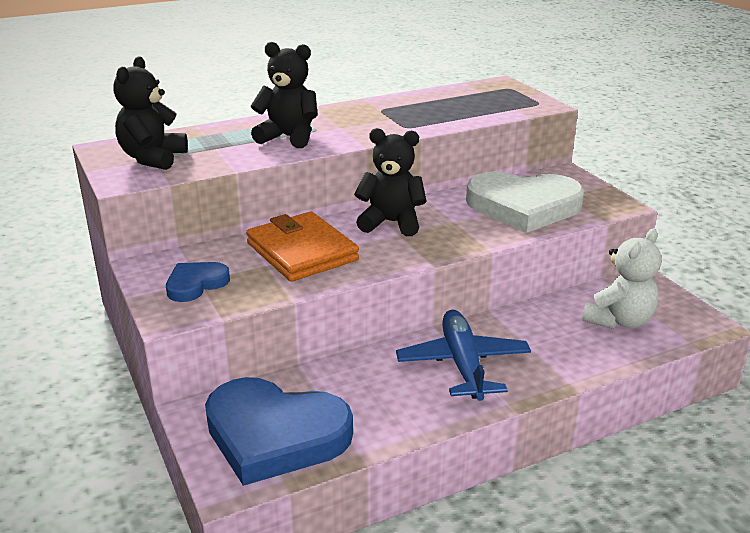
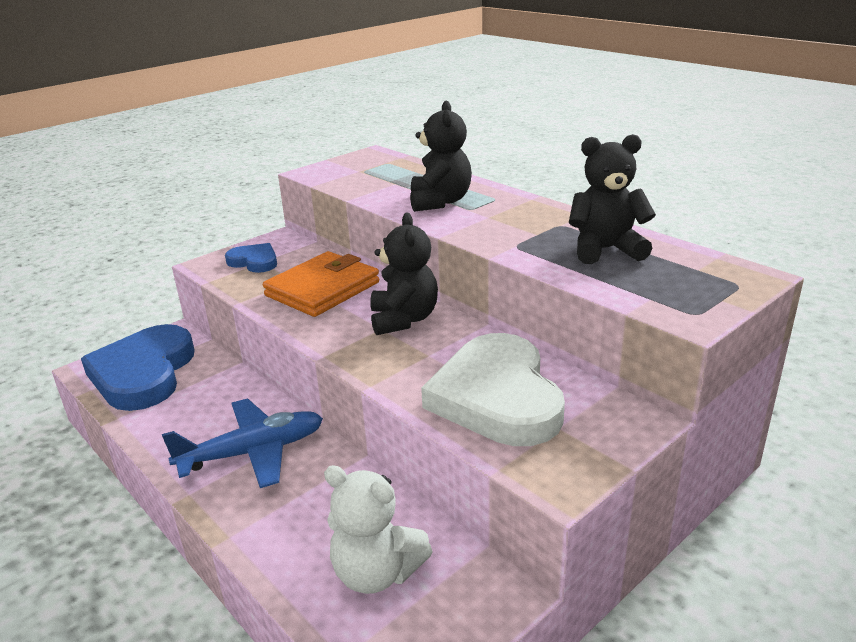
camera: 75 degrees right, 0 degrees up
black teddy bear [114,56,188,170] -> black teddy bear moved to [569,134,656,264]

